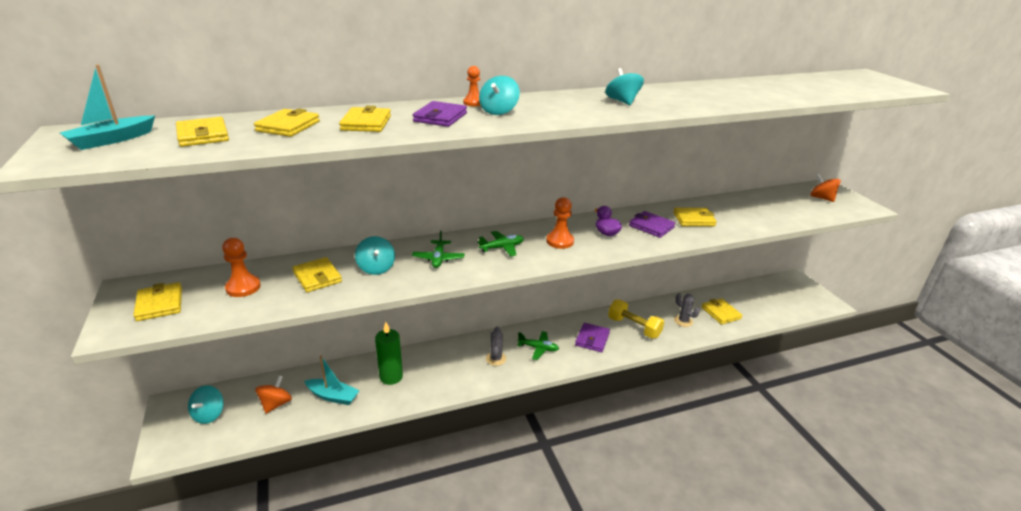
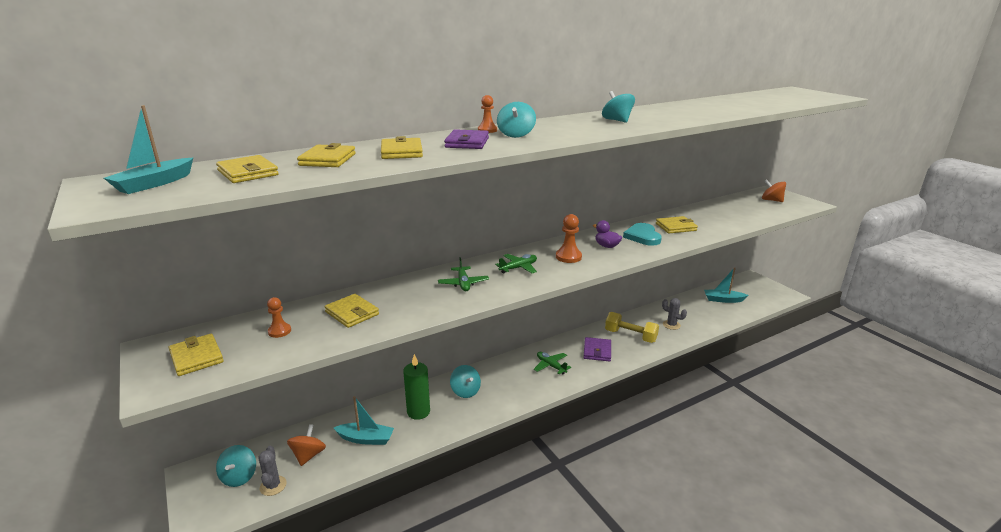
camera: 10 degrees left, 5 degrees down
orange pawn [222,238,261,297] -> orange pawn [267,297,291,338], size x0.66
turquoise spinning top [355,236,395,275] -> turquoise spinning top moved to [450,365,481,398]
grey cactus [486,326,506,366] -> grey cactus moved to [258,445,287,496]
green plane [517,331,559,360] -> green plane turned 135 degrees counterclockwise [534,352,571,374]
purple wallet [629,211,675,238] -> turquoise heart [623,223,662,246]
yellow wallet [702,298,742,325] -> none
none -> turquoise boat [704,268,748,303]

